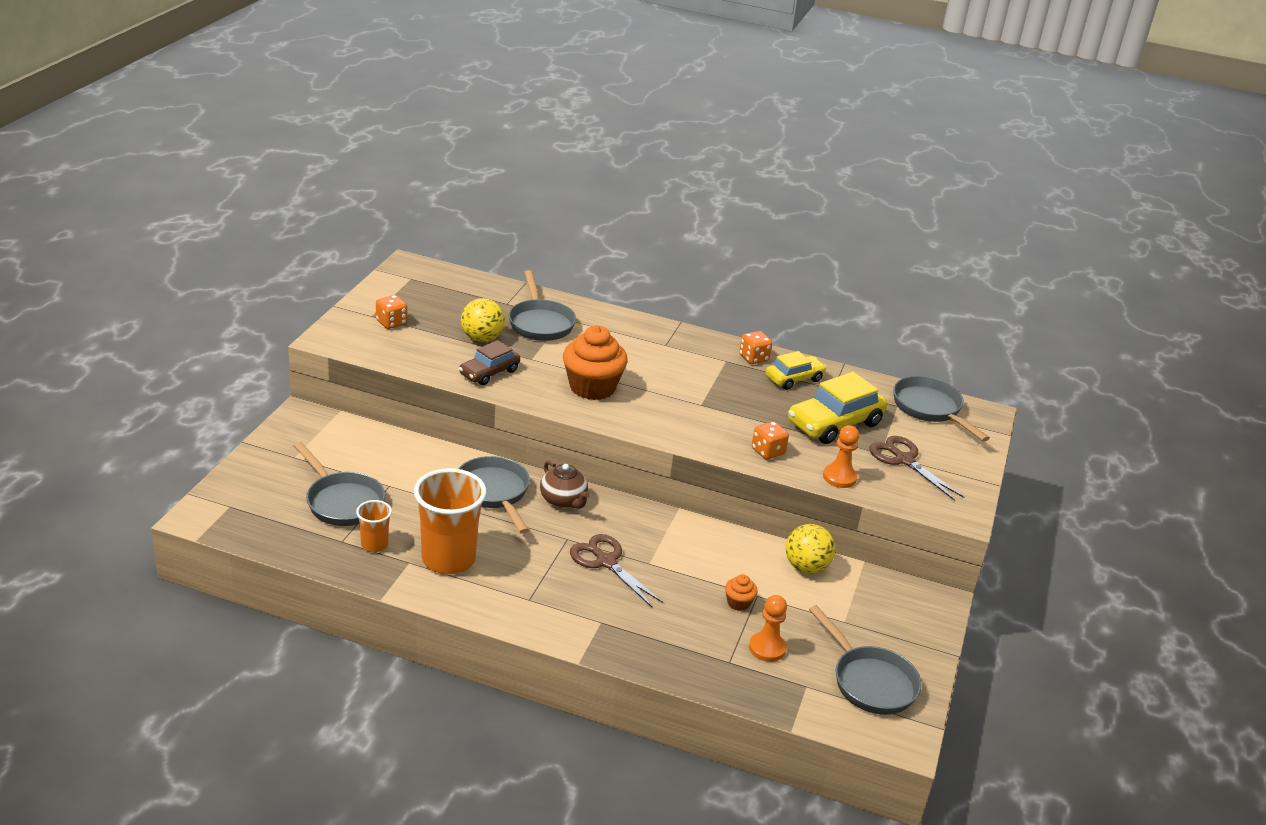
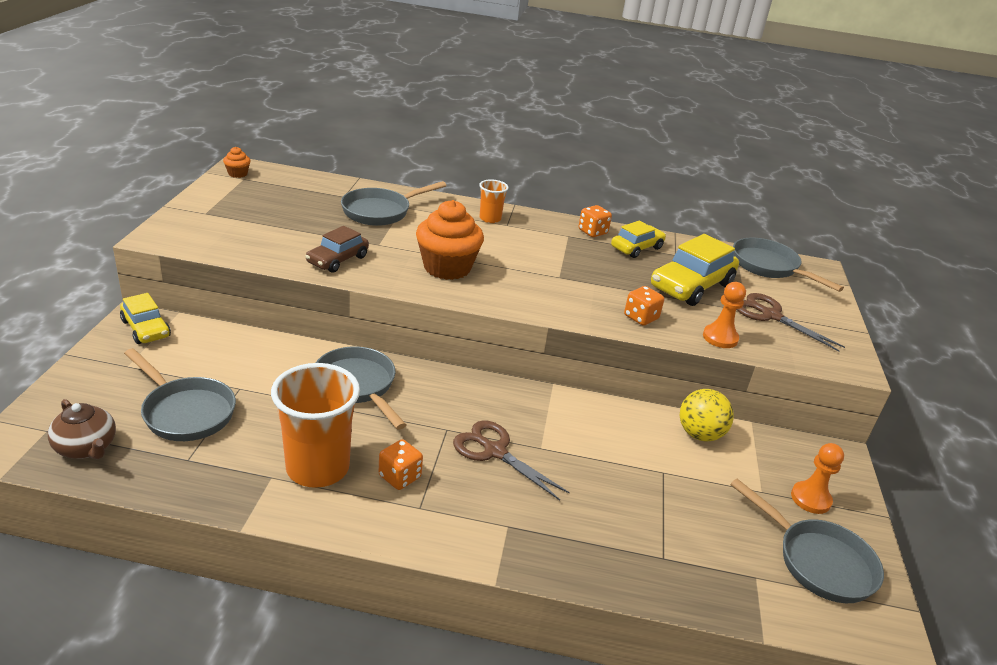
camera: 10 degrees left, 0 degrees up
orange cup [356,500,392,552] -> orange cup moved to [479,179,509,223]
orange dice [376,295,407,329] -> orange dice moved to [379,439,423,490]
yellow ball [461,298,505,342] -> none
grey pan [508,270,576,341] -> grey pan turned 75 degrees clockwise [341,181,447,226]
brown teapot [540,460,590,509] -> brown teapot moved to [48,399,116,459]
orange cupcake [725,574,758,611] -> orange cupcake moved to [223,147,250,178]
orange pawn [749,595,787,662] -> orange pawn moved to [791,443,844,514]
none -> yellow car [120,293,171,344]

